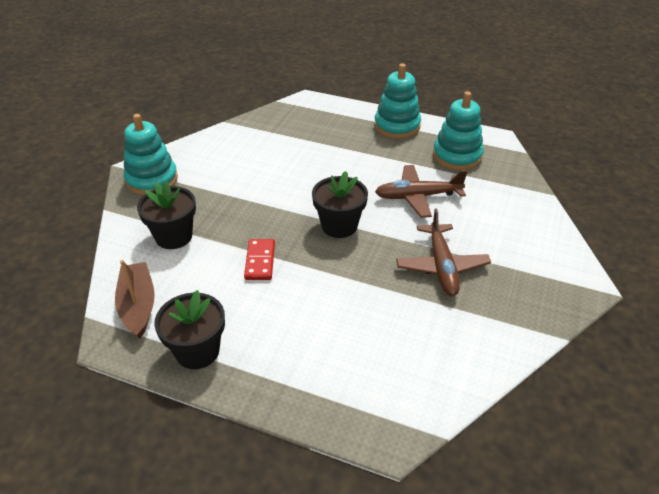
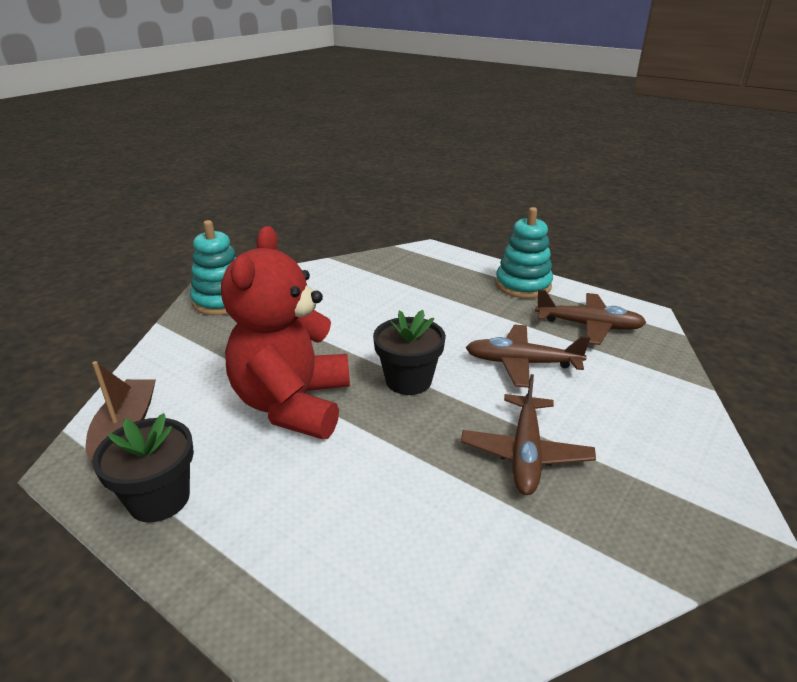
camera: 15 degrees right, 10 degrees down
black flower pot [137,181,196,249] -> none
red domino [244,239,275,280] -> red teddy bear [221,226,350,439]
turquoise stacking toy [433,91,484,170] -> brown plane [535,289,647,345]

